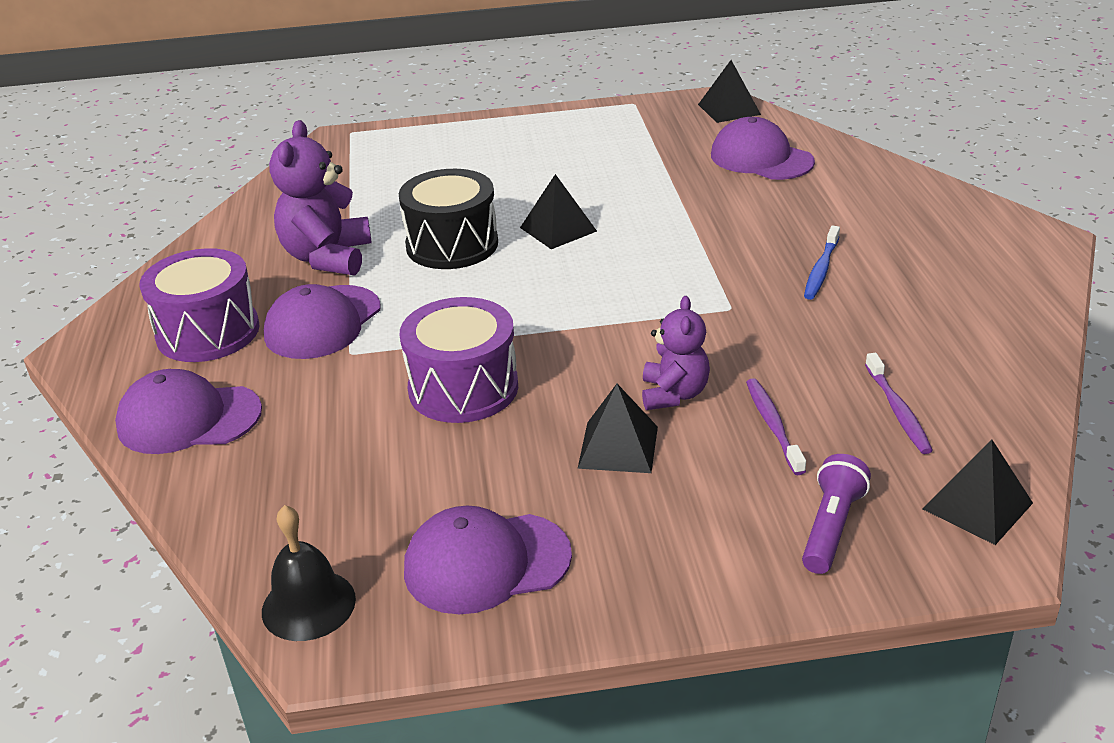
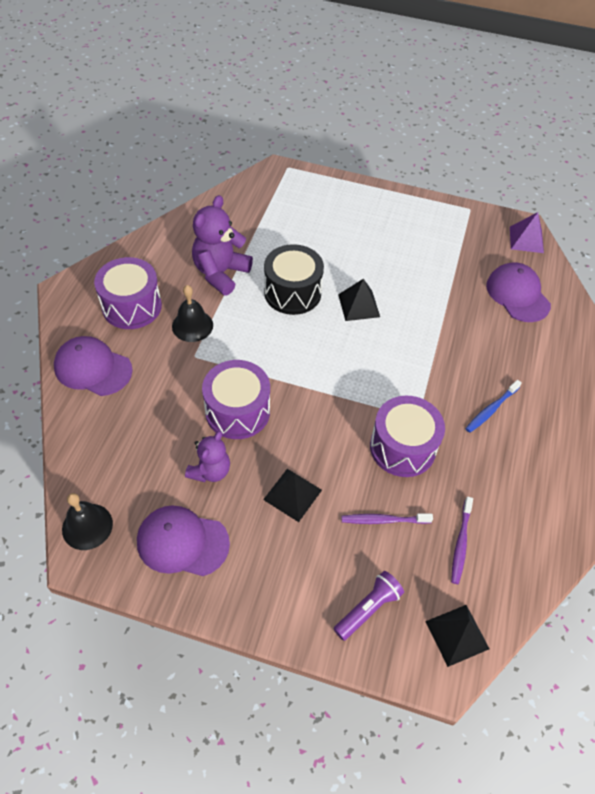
camera: 20 degrees right, 20 degrees up
purple cap [264,284,381,359] -> black bell [172,285,213,342]
purple teddy bear [642,296,710,410] -> purple teddy bear moved to [185,431,230,482]
black pyramid [698,60,761,123] -> purple pyramid [510,212,544,253]
purple toothbrush [746,378,806,475] -> purple toothbrush turned 105 degrees counterclockwise [342,513,433,524]
none -> purple drum [370,396,445,477]

